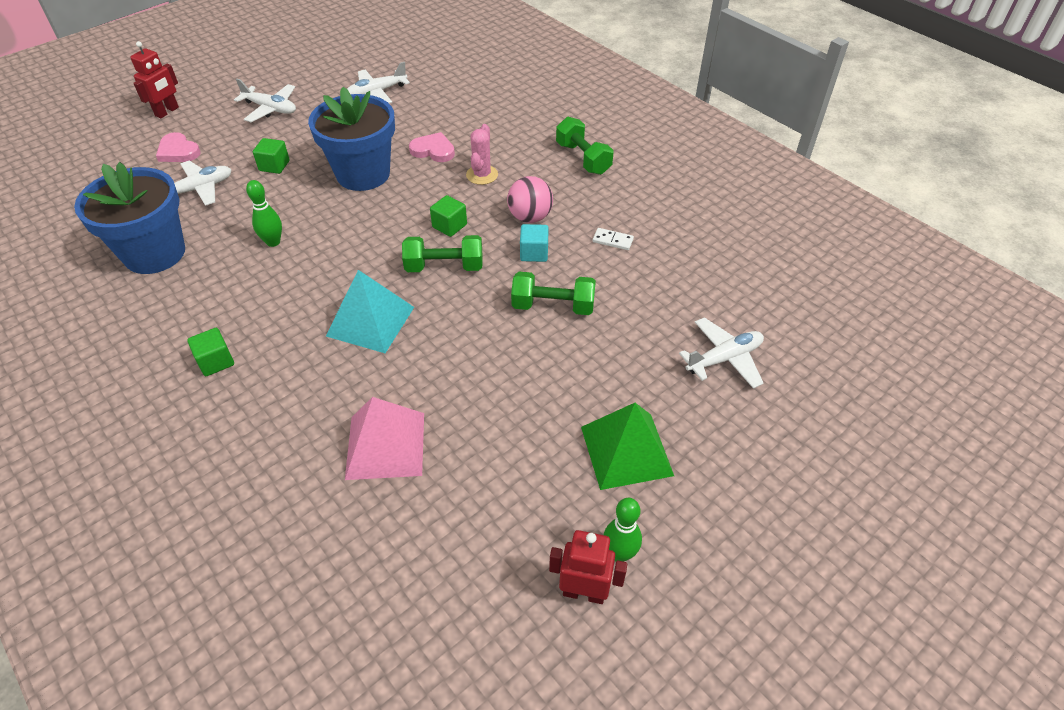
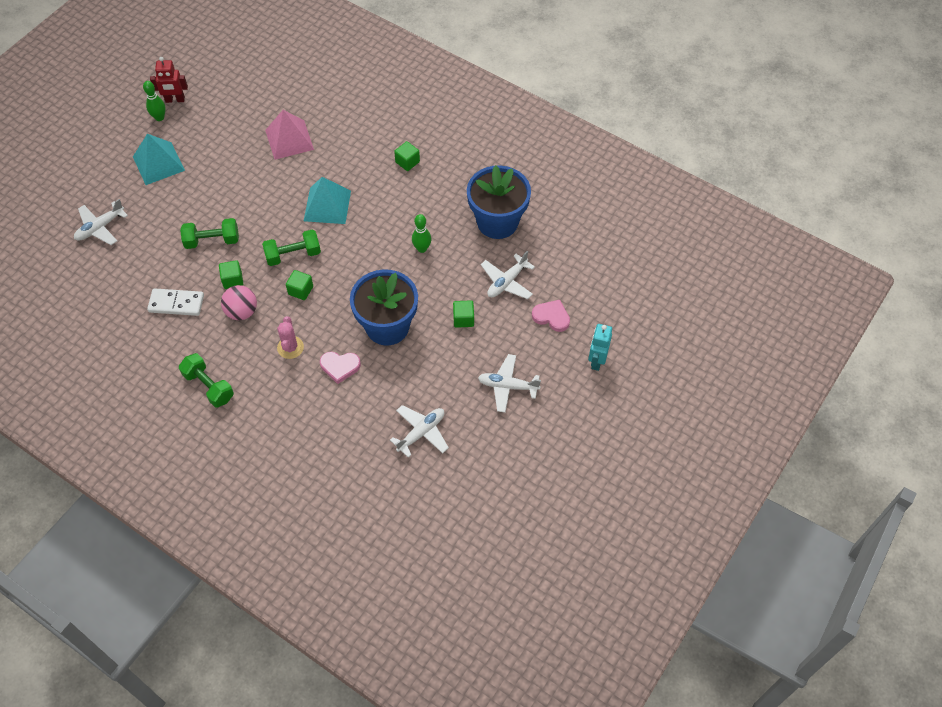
camera: 165 degrees right, 10 degrees up
red robot [130,41,179,118] -> turquoise robot [588,324,612,371]
turquoise cube [520,224,549,262] -> green cube [219,260,243,289]
green pyramid [581,403,674,490] -> turquoise pyramid [133,134,185,185]
white domino [593,228,634,250] -> white domino [147,288,204,316], size x1.83

